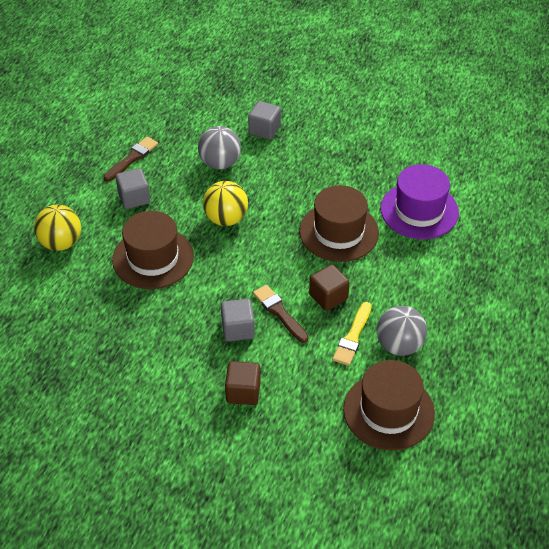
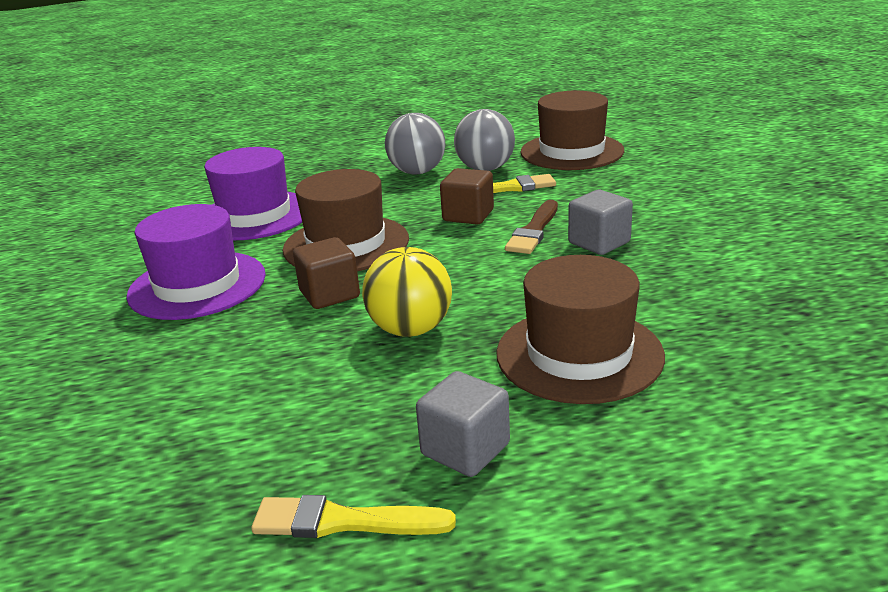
camera: 120 degrees left, 20 degrees down
yellow ball [34,204,81,251] -> none
brown brush [104,137,158,181] -> yellow brush [251,495,456,538]
grey ball [198,126,241,170] -> grey ball moved to [385,113,446,175]
brown cube [225,361,260,405] -> brown cube moved to [293,237,360,309]
grey cube [248,101,281,140] -> none
none -> purple hat [126,204,266,320]

